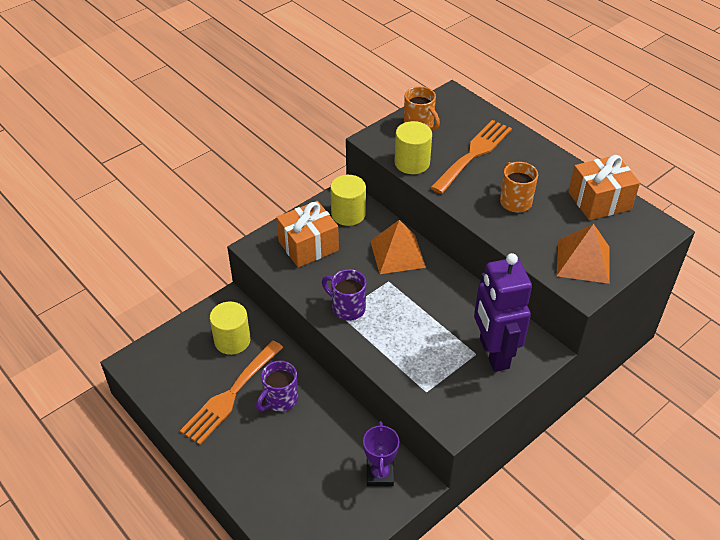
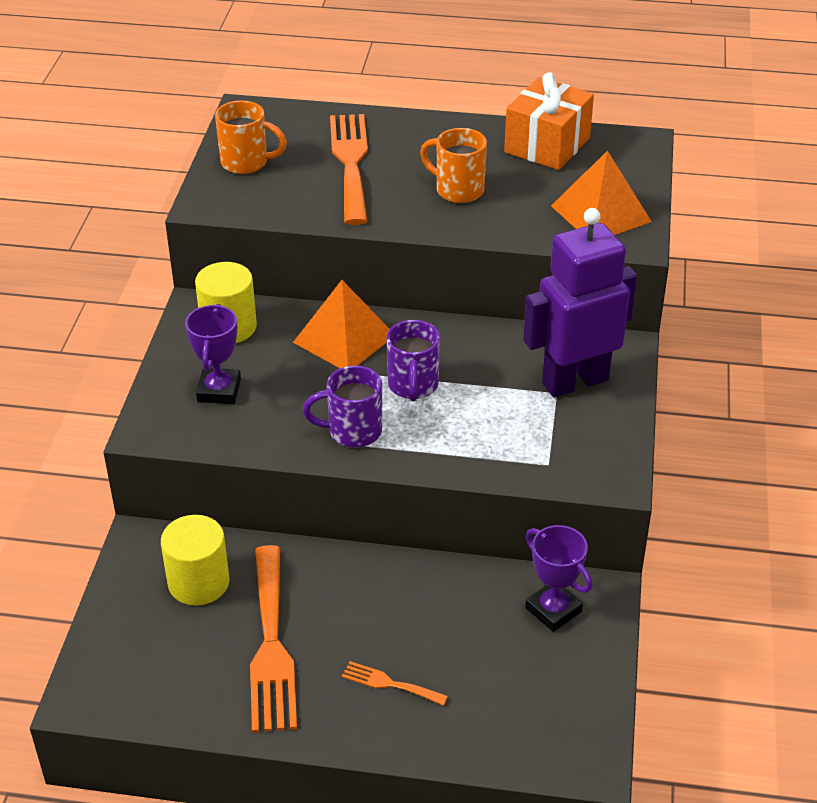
camera: 40 degrees left, 5 degrees down
purple mug [256,361,298,412] -> purple mug moved to [386,320,440,402]
orange gift [276,201,339,267] -> purple trophy [185,304,241,404]
yellow cylinder [395,121,432,174] -> none
purple robot [474,253,532,372] -> purple robot turned 120 degrees clockwise [523,208,637,398]
none -> orange fork [342,661,448,706]

